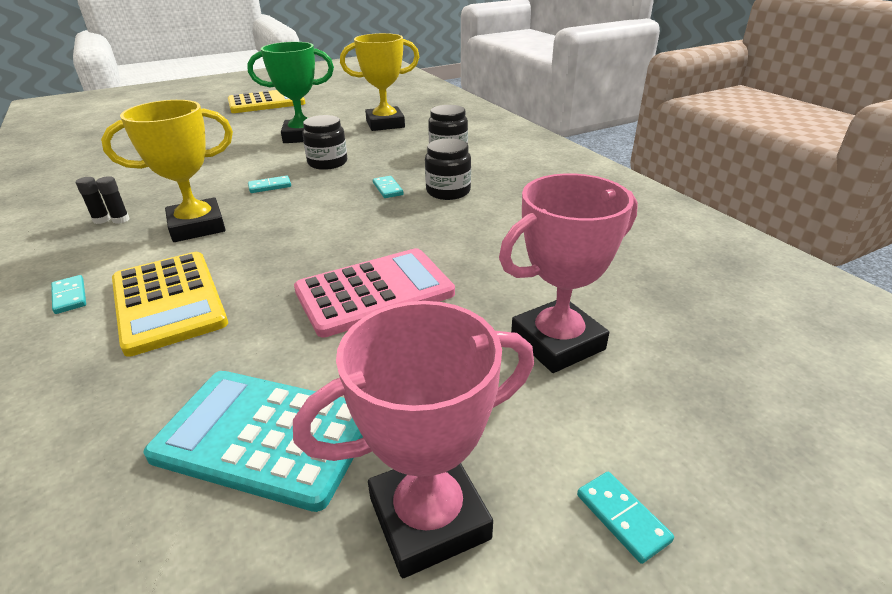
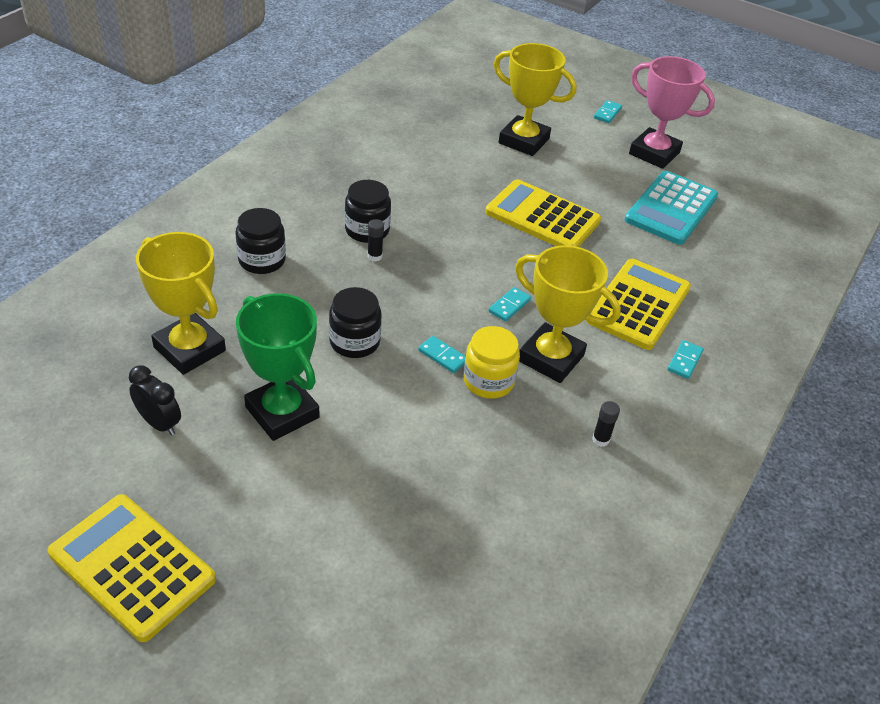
camera: 125 degrees left, 10 degrees up
black glue stick [96,176,130,224] -> black glue stick moved to [368,219,384,261]
turquoise calculator [143,371,363,512] -> turquoise calculator turned 45 degrees clockwise [625,171,718,245]
pink calculator [294,248,455,337] -> yellow calculator [485,179,601,247]
turquoise domino [373,176,403,198] -> turquoise domino moved to [488,287,531,322]
pink trophy [499,174,638,373] -> yellow trophy [494,43,577,156]
none -> black clock [129,365,181,436]
none -> yellow jar [463,326,520,399]

